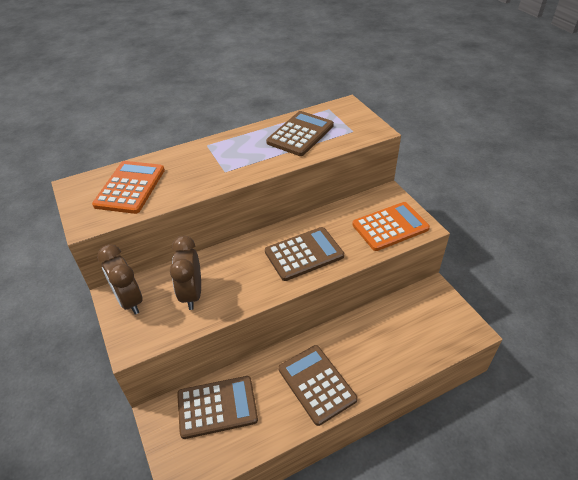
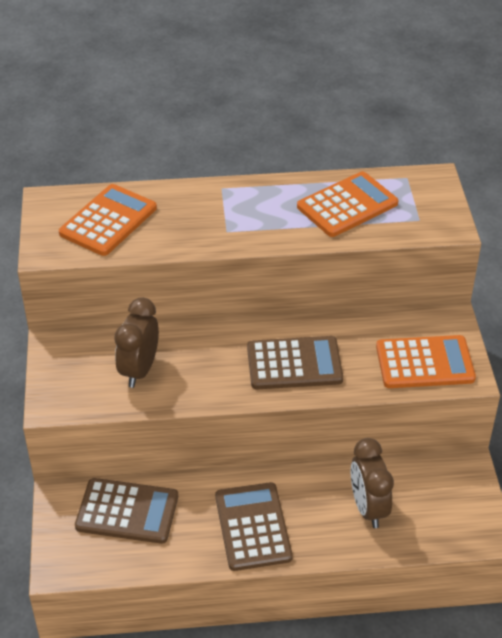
camera: 20 degrees right, 0 degrees up
brown clock [97,244,143,315] -> brown clock moved to [351,438,394,528]
brown calculator [266,111,334,156] -> orange calculator [297,171,398,237]

